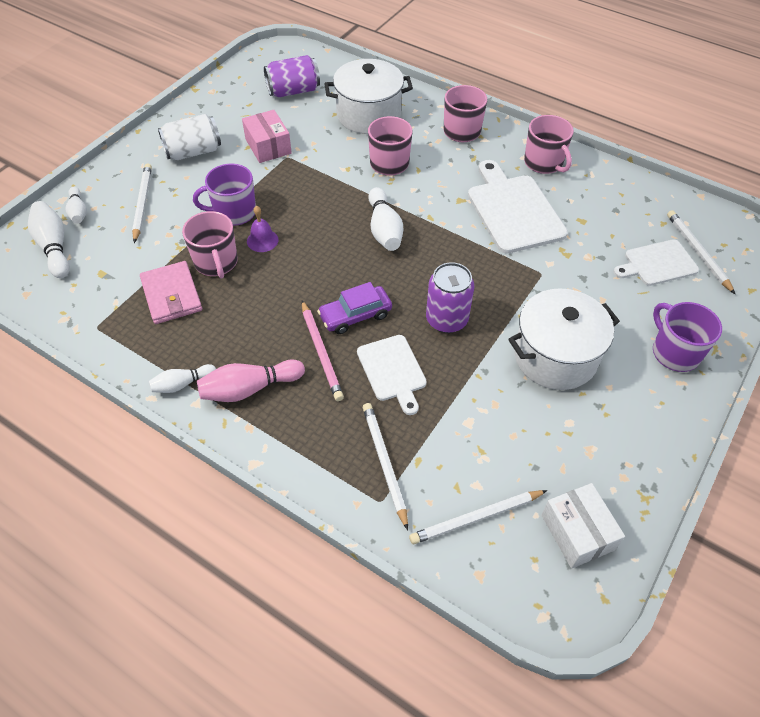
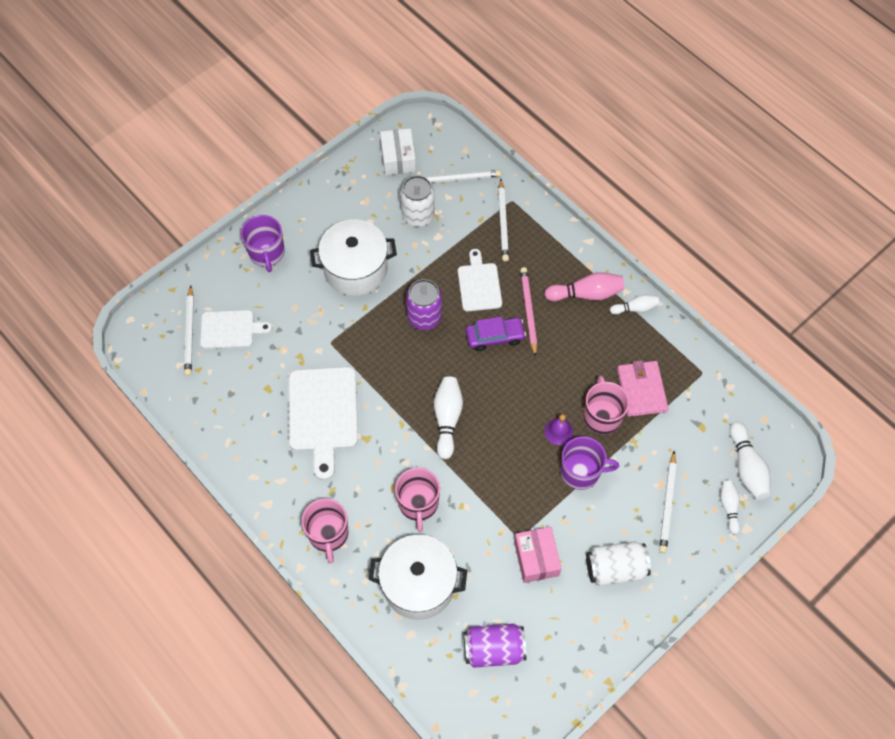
camera: 165 degrees left, 10 degrees up
pink mug [524,115,574,174] -> none
none -> white can [400,176,435,227]

